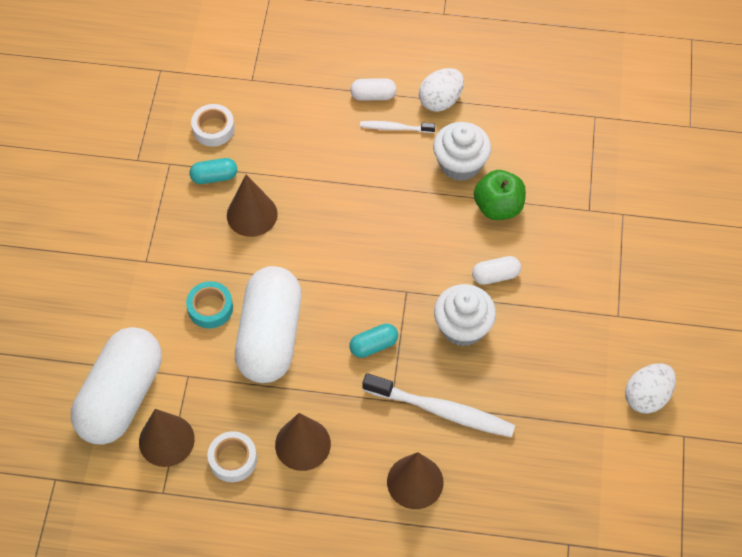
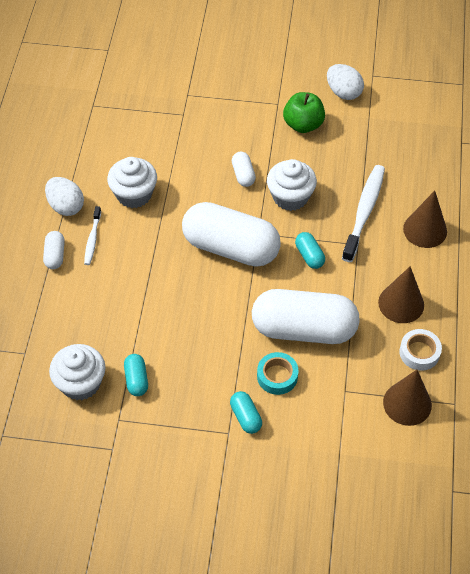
camera: 90 degrees left, 5 degrees down
white capsule [71,327,162,444] -> white capsule moved to [182,202,281,267]
white tape [191,104,235,147] -> white cupcake [49,344,106,400]
brown cone [227,175,278,237] -> none
green apple [474,170,526,220] -> green apple moved to [283,92,325,133]
none -> turquoise capsule [230,391,262,434]

